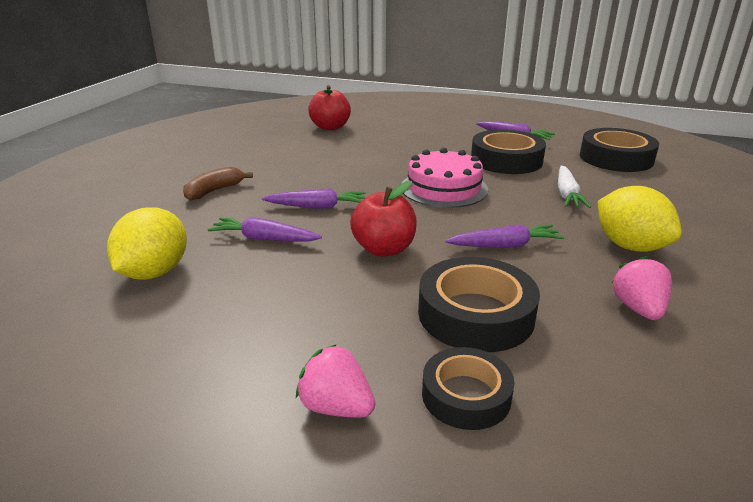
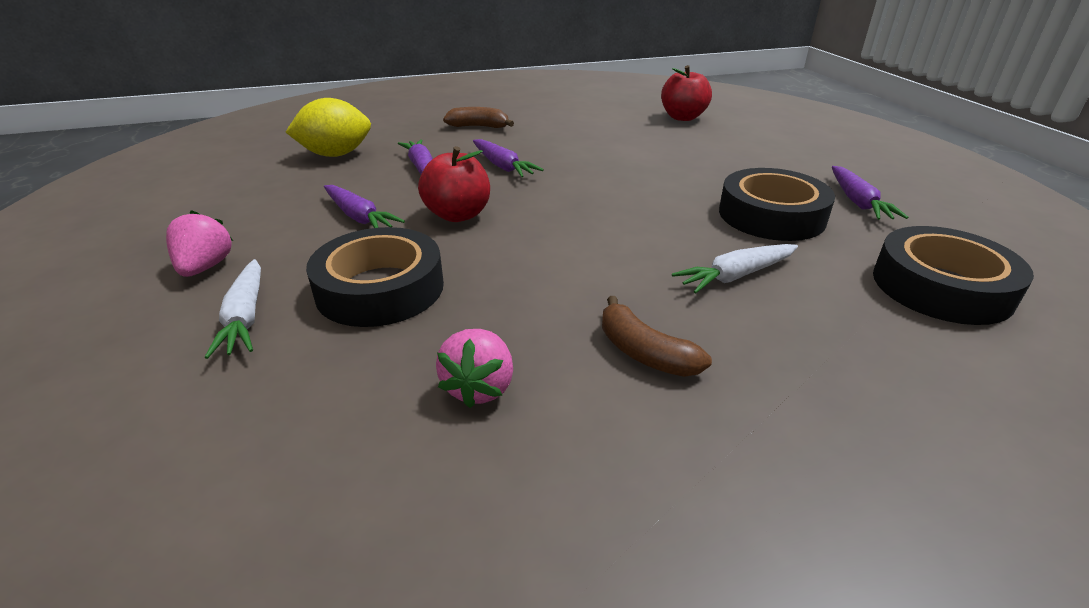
camera: 55 degrees right, 5 degrees up
pink cake [401,148,488,208] -> none
black tape [422,347,515,430] -> white carrot [205,259,261,359]
purple carrot [445,224,564,248] -> purple carrot moved to [324,185,405,228]
yellow lemon [598,186,682,252] -> brown banana [602,296,712,377]
pink strawberry [612,256,672,320] -> pink strawberry turned 135 degrees clockwise [436,329,513,408]

